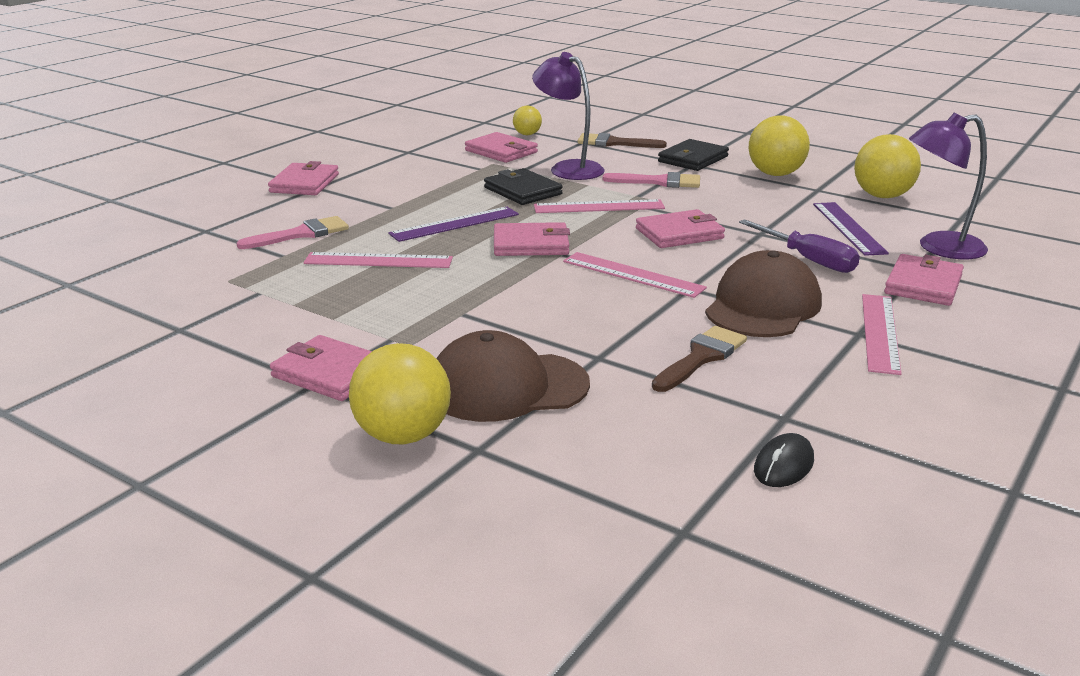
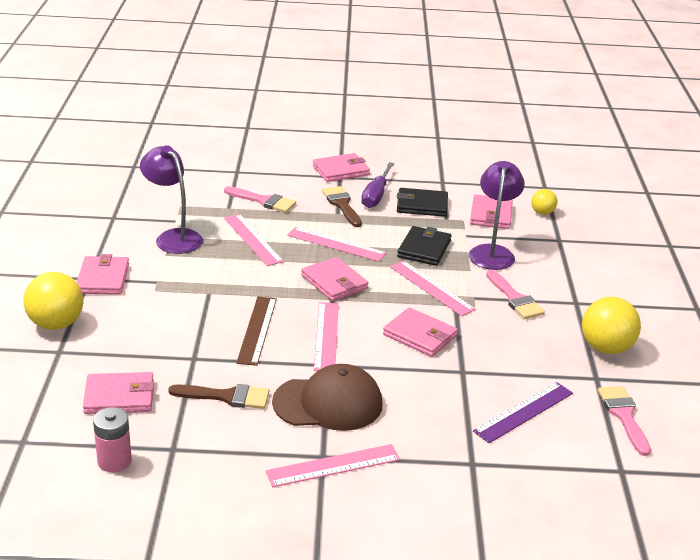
camera: 55 degrees right, 5 degrees up
purple ruler [388,207,519,242] -> pink ruler [287,227,386,262]
brown cap [436,330,590,422] -> none
brown brush [578,133,667,148] -> brown brush moved to [322,186,362,227]
black wallet [658,139,729,171] -> black wallet moved to [397,188,448,217]
purple screwdriver [739,219,860,273] -> purple screwdriver moved to [361,162,394,208]
black mouse [754,433,814,487] -> pink battery [93,407,132,472]
yellow ball [854,134,921,198] -> pink brush [598,386,651,456]
pink wallet [884,254,964,306] -> pink wallet moved to [83,372,154,414]
purple lamp [909,112,988,259] -> purple lamp moved to [140,145,203,254]
none -> brown ruler [236,296,277,366]

